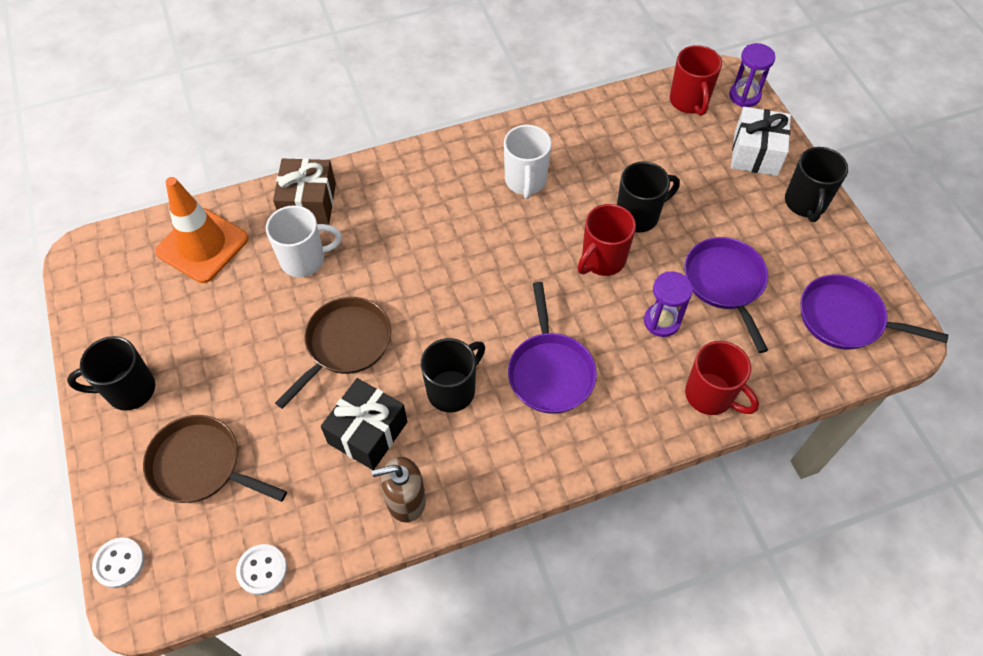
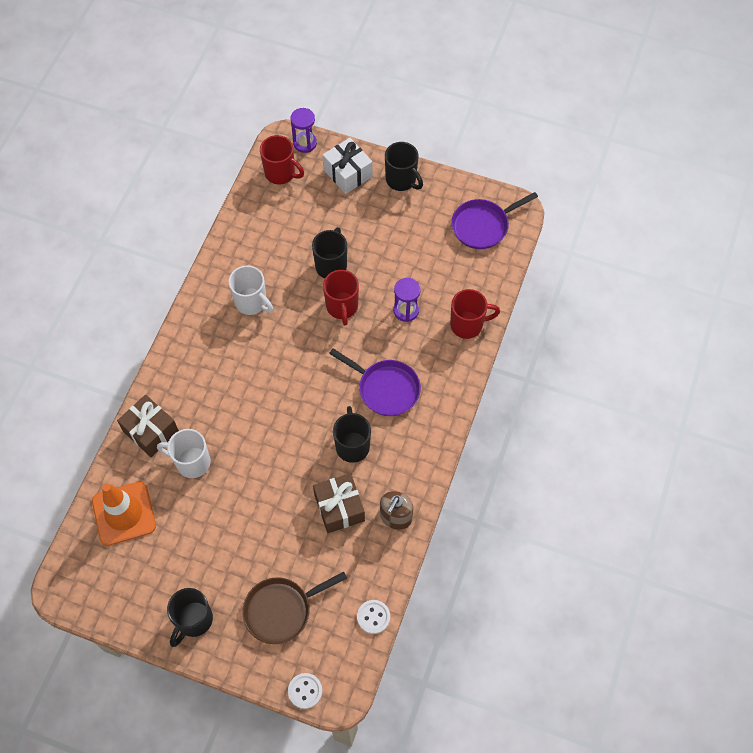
camera: 50 degrees left, 5 degrees up
white mug [266,205,342,277] -> white mug turned 105 degrees counterclockwise [157,429,210,478]
brown pan [275,297,391,409] -> none
black gift [321,378,407,470] -> brown gift [313,473,365,533]
purple pan [684,237,768,353] -> none

